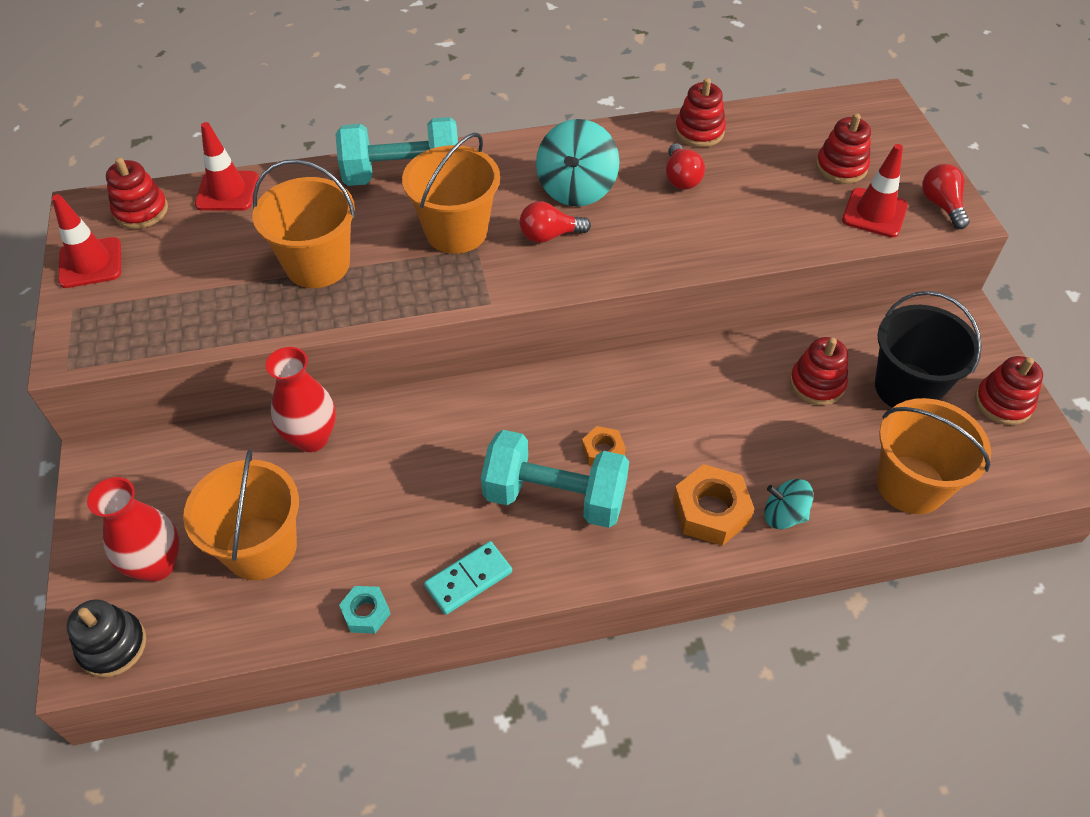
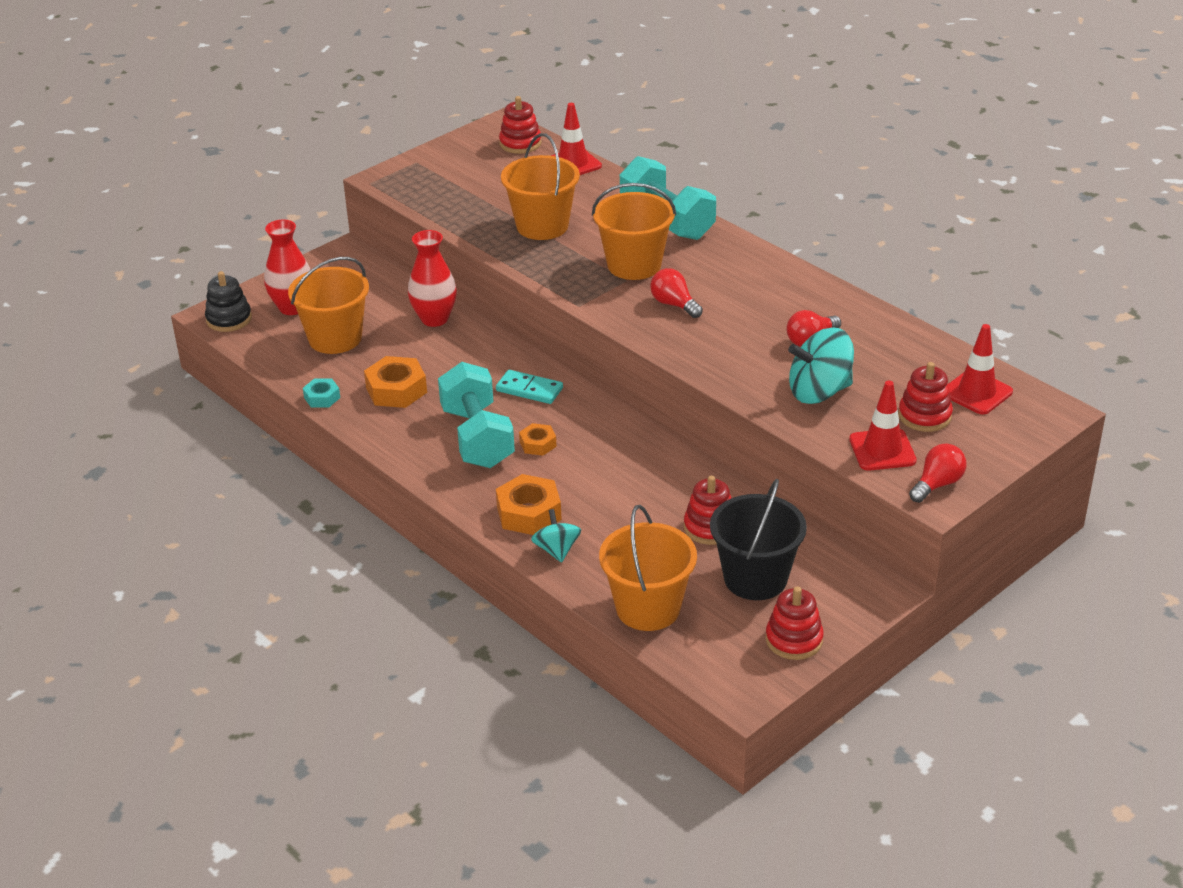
camera: 60 degrees right, 15 degrees down
red traffic cone [52,194,121,288] -> red traffic cone moved to [948,324,1013,415]
turquoise domino [424,541,512,615] -> turquoise domino moved to [496,370,563,404]
turquoise spinning top [536,119,619,206] -> turquoise spinning top moved to [788,327,854,404]
red stacking toy [675,78,726,147] -> none
none -> orange nut [364,356,427,408]

